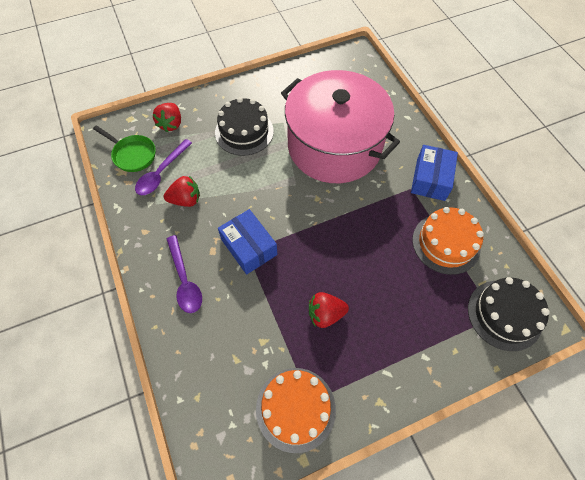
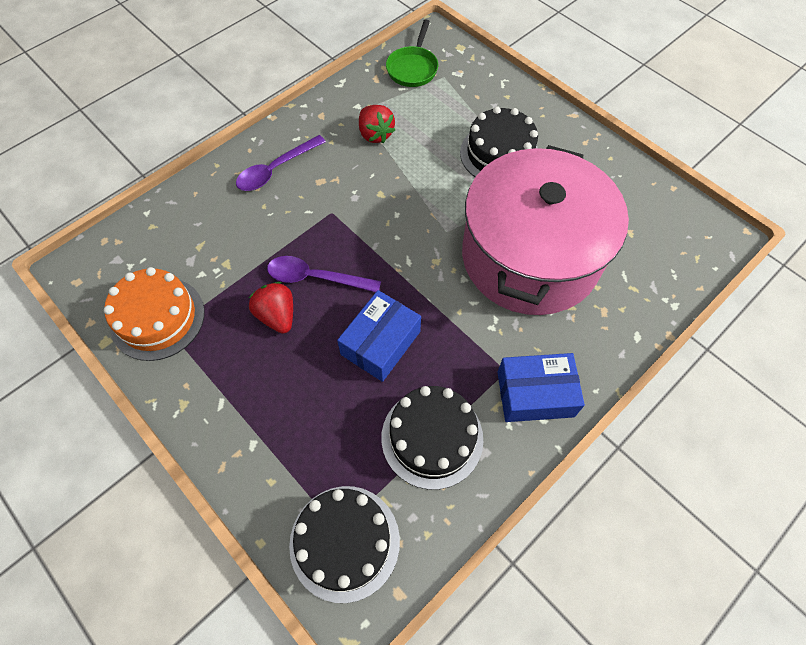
camera: 70 degrees right, 0 degrees up
purple spoon [135,139,192,195] -> purple spoon moved to [267,256,381,292]
red strawberry [153,103,181,132] -> none
blue box [218,209,278,275] -> blue box moved to [337,290,421,382]
orange cake [412,207,484,275] -> black cake [381,386,483,490]

